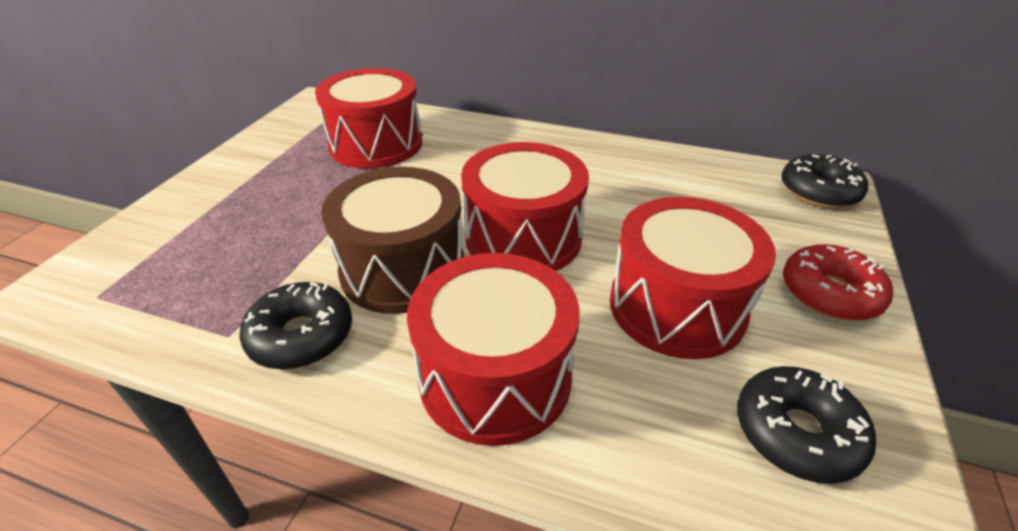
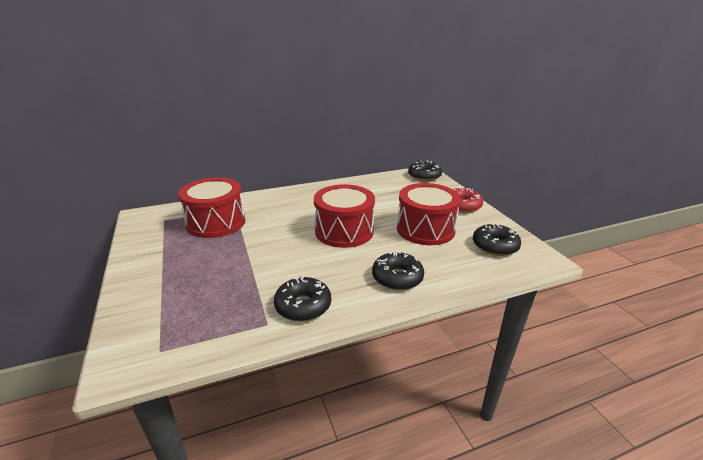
camera: 40 degrees left, 10 degrees down
brown drum [321,167,464,314] -> none
red drum [407,253,580,446] -> black donut [372,251,424,291]

